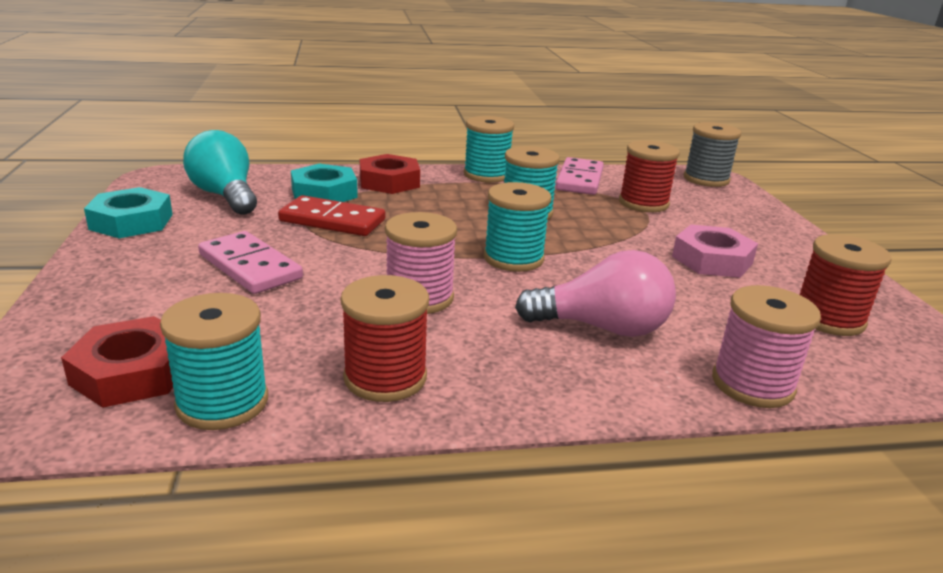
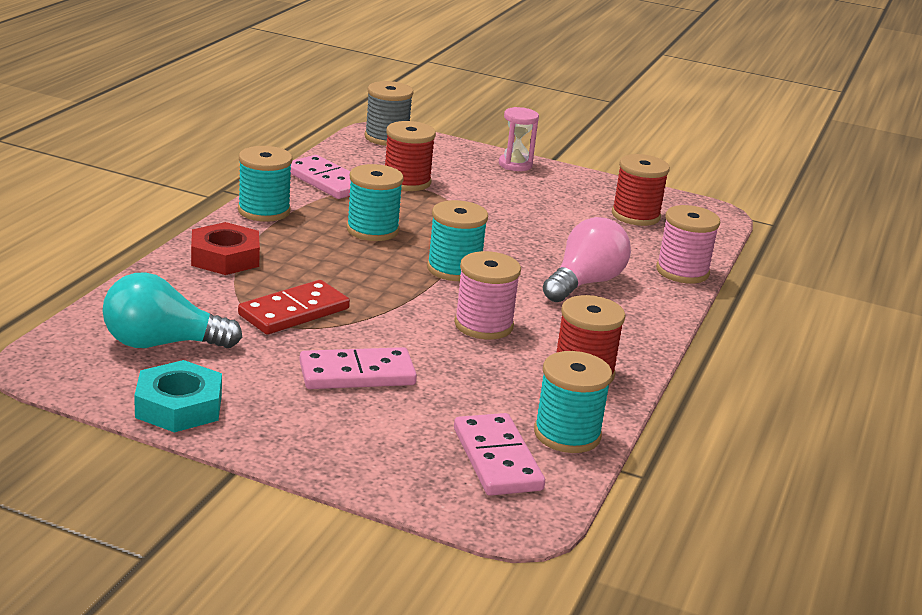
camera: 60 degrees left, 0 degrees up
red nut [61,316,173,408] -> pink domino [454,413,545,496]
turquoise nut [291,164,358,202] -> none
pink nut [672,225,758,278] -> none
none -> pink hourglass [499,107,539,171]

